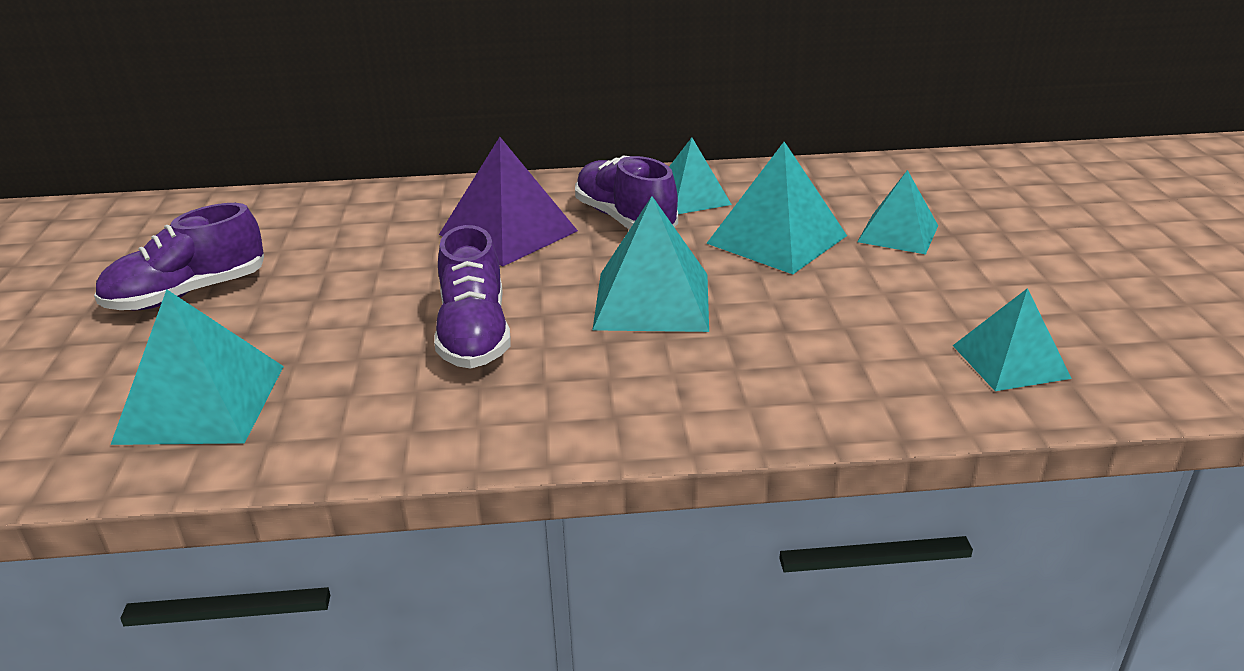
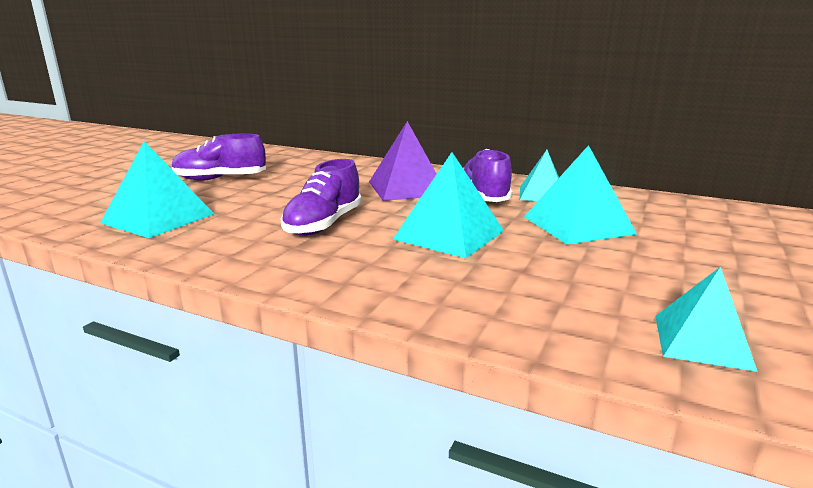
camera: 30 degrees right, 10 degrees down
turquoise pyramid [857,170,938,254] -> none

